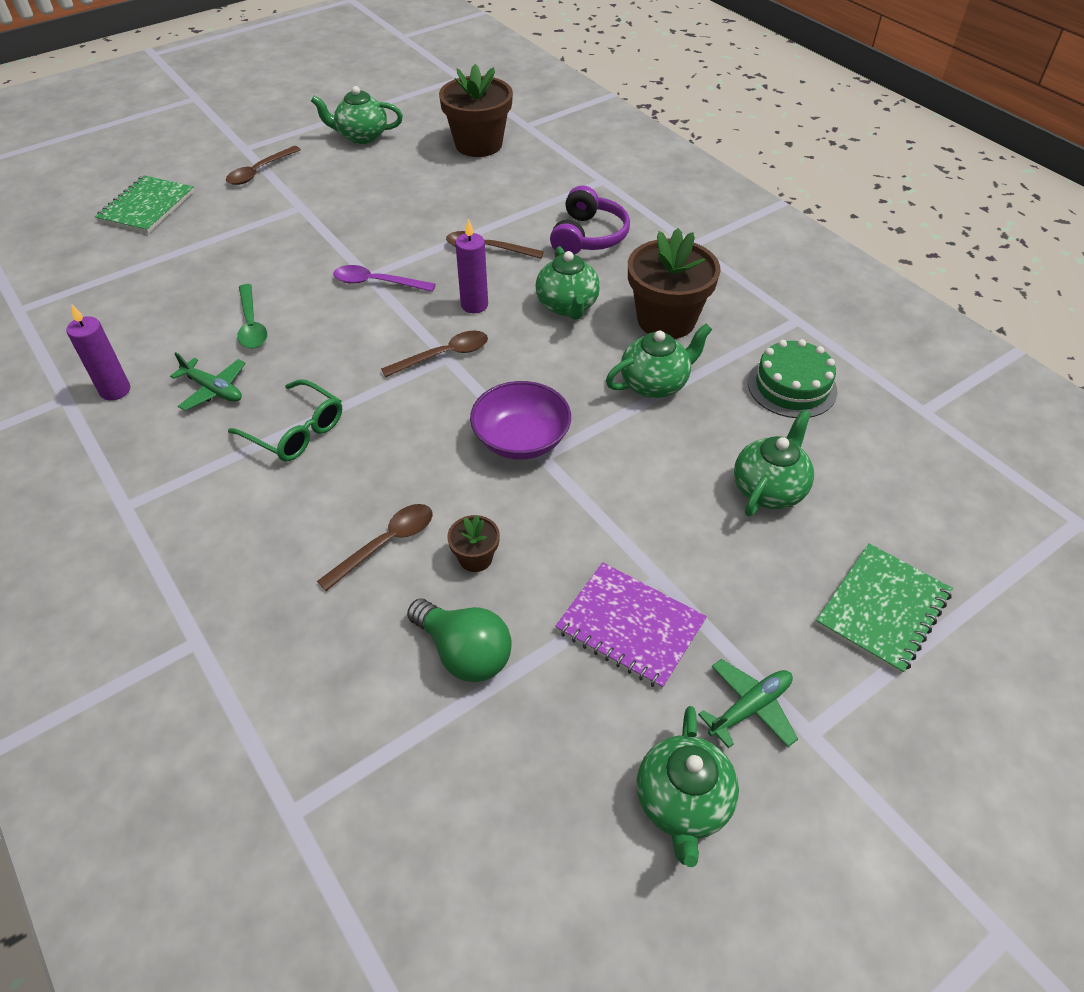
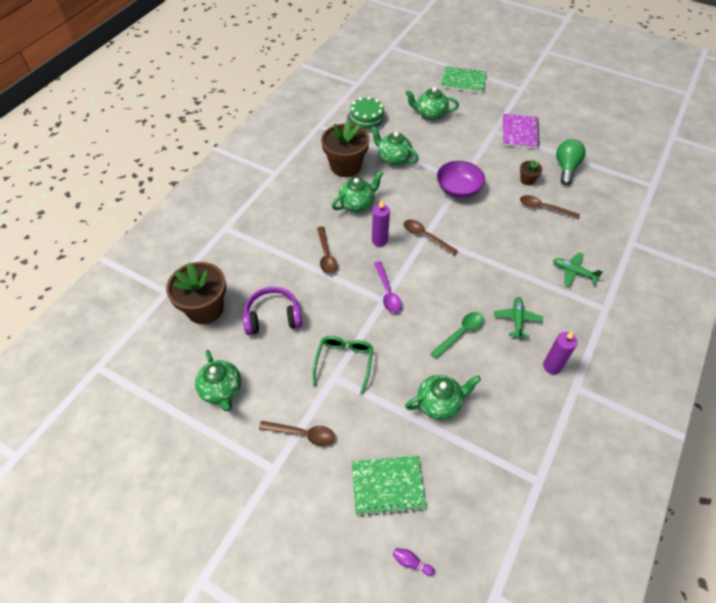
camera: 115 degrees left, 5 degrees up
green glasses [228,379,342,461] -> green glasses moved to [313,336,373,394]
purple headphones [550,186,630,255] -> purple headphones moved to [243,287,302,335]
green teapot [637,706,739,867] -> green teapot moved to [405,375,481,420]
green plane [698,659,798,748] -> green plane moved to [553,252,603,286]
none -> purple bowling pin [393,548,434,576]

